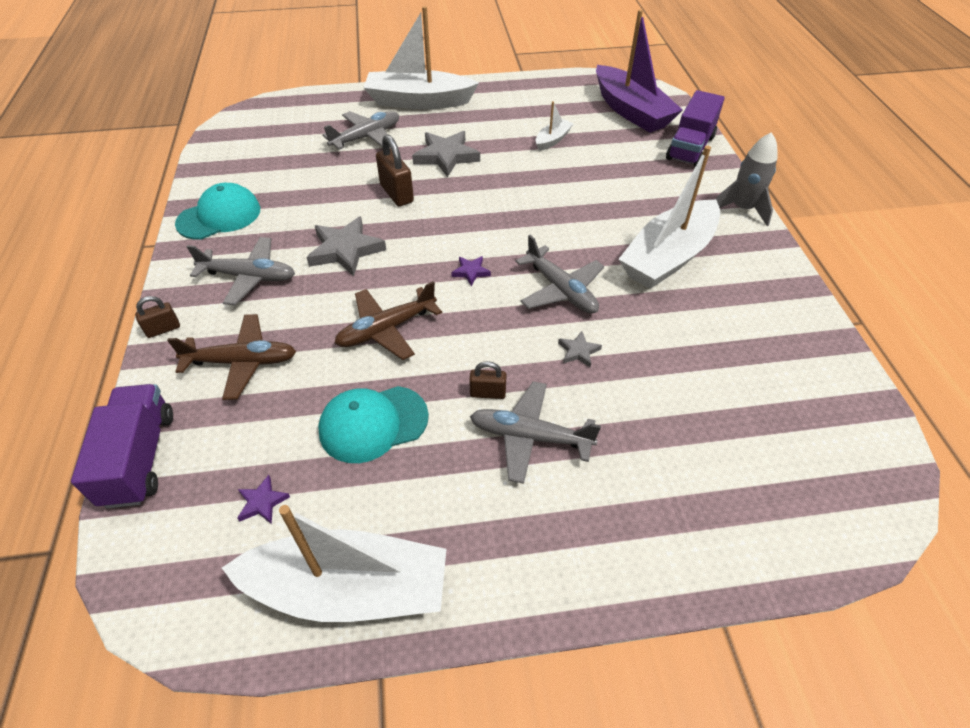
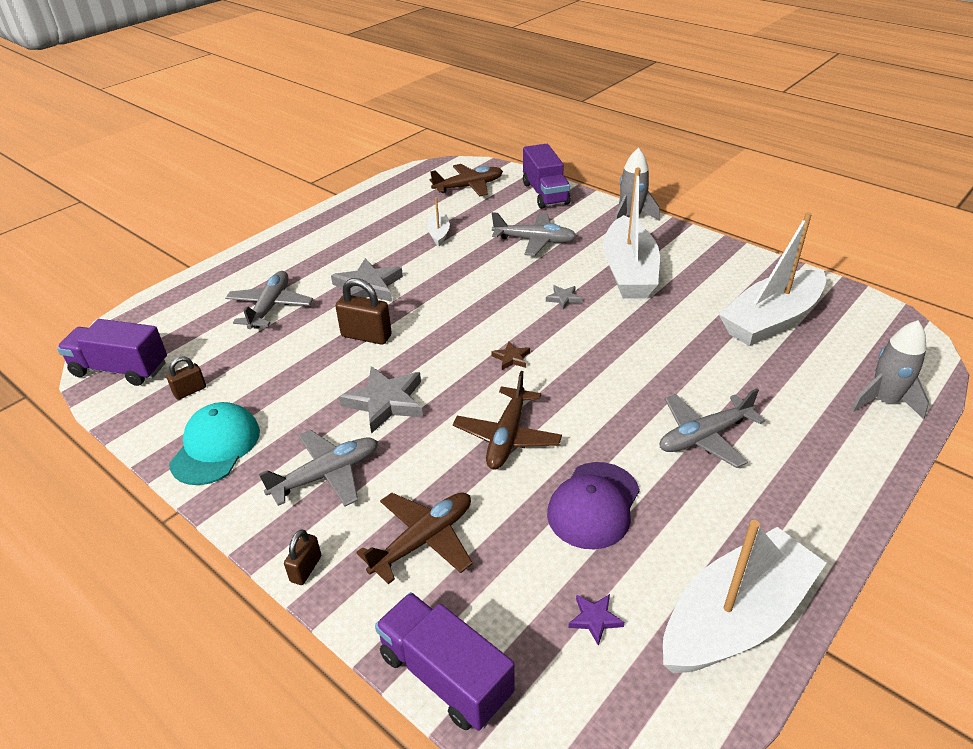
camera: 40 degrees left, 10 degrees down
turquoise cap [318,386,429,463] -> purple cap [547,462,640,550]
white boat [364,6,479,109] -> white boat moved to [719,212,826,346]
purple star [451,256,491,286] -> brown star [491,342,530,370]
brown padlock [469,361,507,399] -> brown padlock moved to [166,356,206,400]
grey plane [515,235,604,314] -> grey plane moved to [492,212,577,256]
grey star [558,331,602,367] -> grey star moved to [546,285,582,310]
purple boat [596,10,683,133] -> brown plane [430,164,503,196]
none -> purple truck [57,319,167,386]
none -> grey rocket [851,320,929,419]

